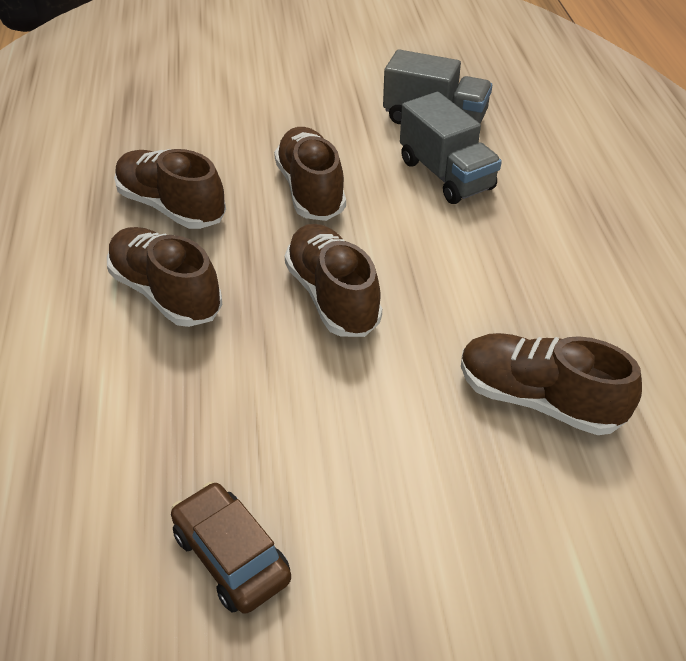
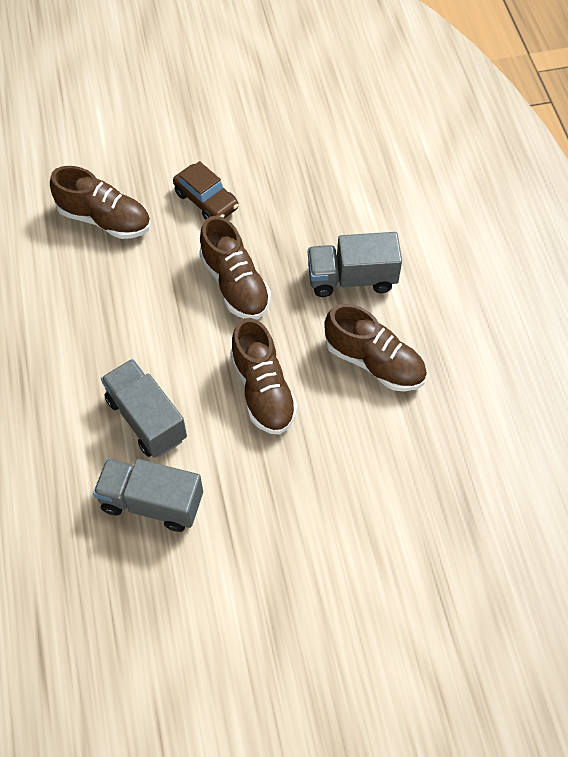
camera: 175 degrees right, 15 degrees up
brown shoe [107,227,222,327] -> grey truck [308,232,402,297]
brown car [171,482,291,614] -> brown car moved to [173,161,239,220]

